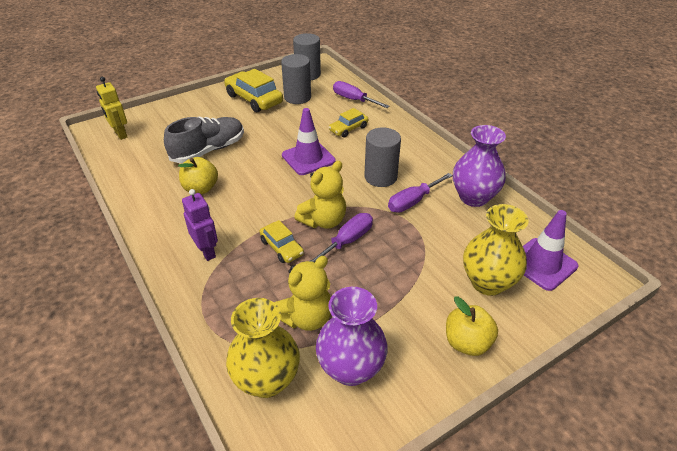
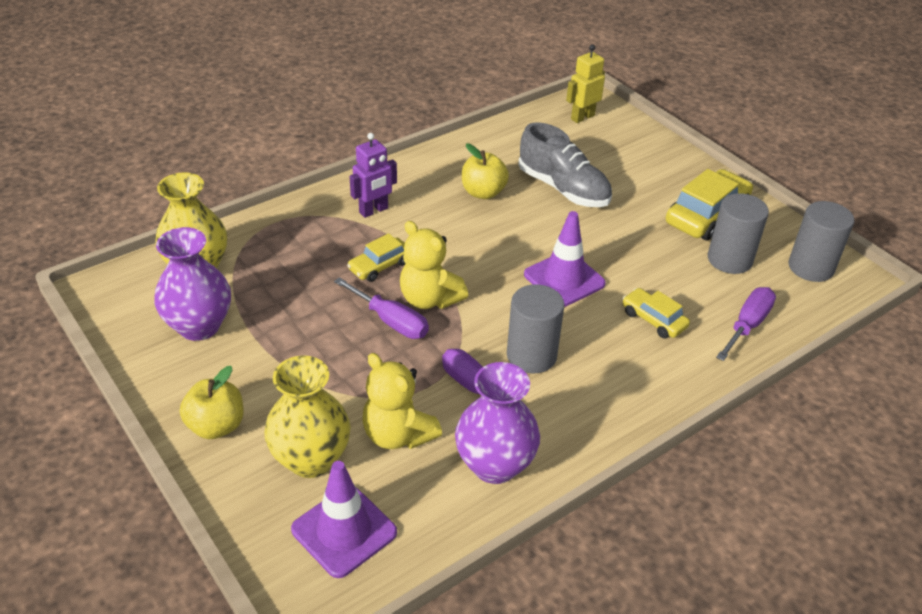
camera: 85 degrees right, 0 degrees up
yellow teddy bear [274,256,331,331] -> yellow teddy bear moved to [362,353,442,449]

